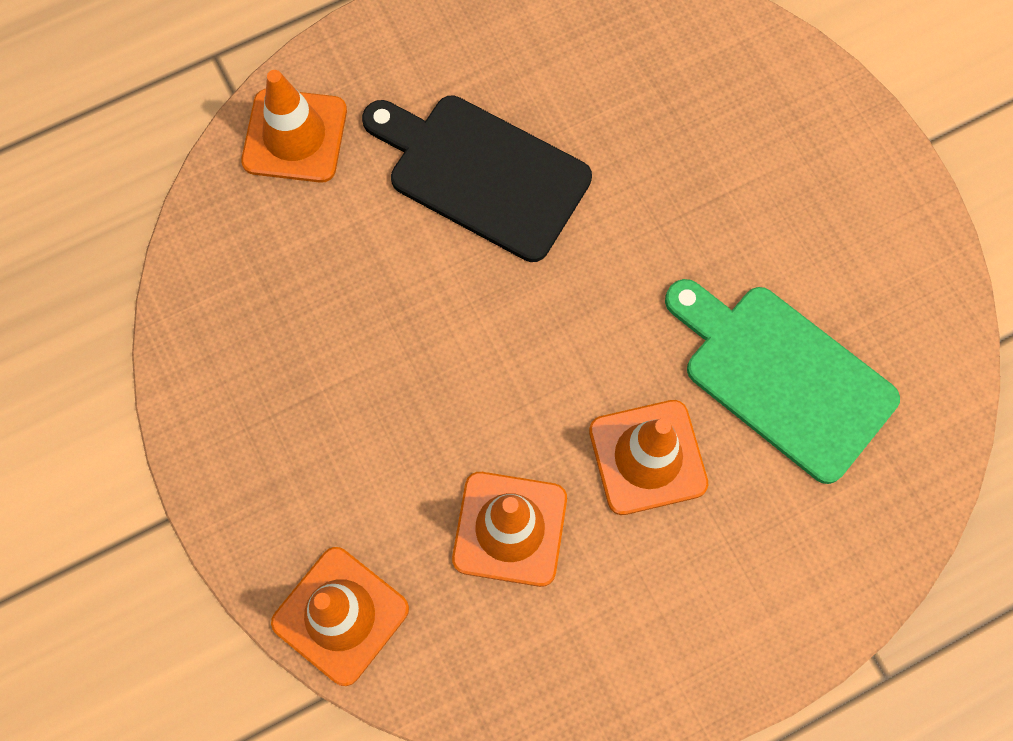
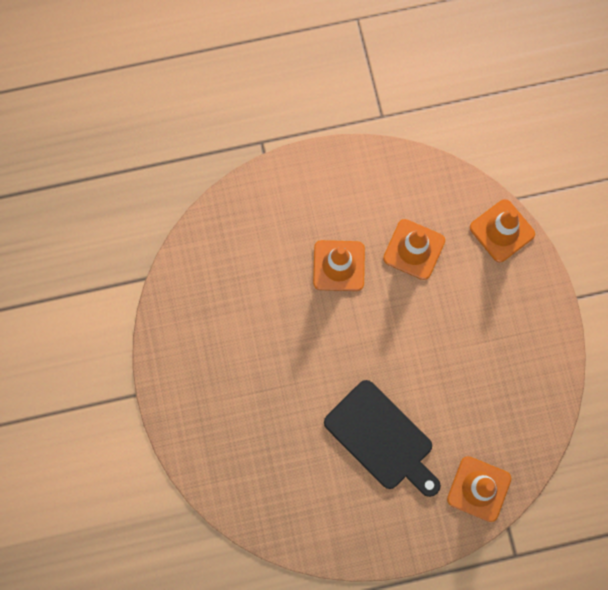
camera: 165 degrees left, 5 degrees up
green cutting board [665,279,900,484] -> none

